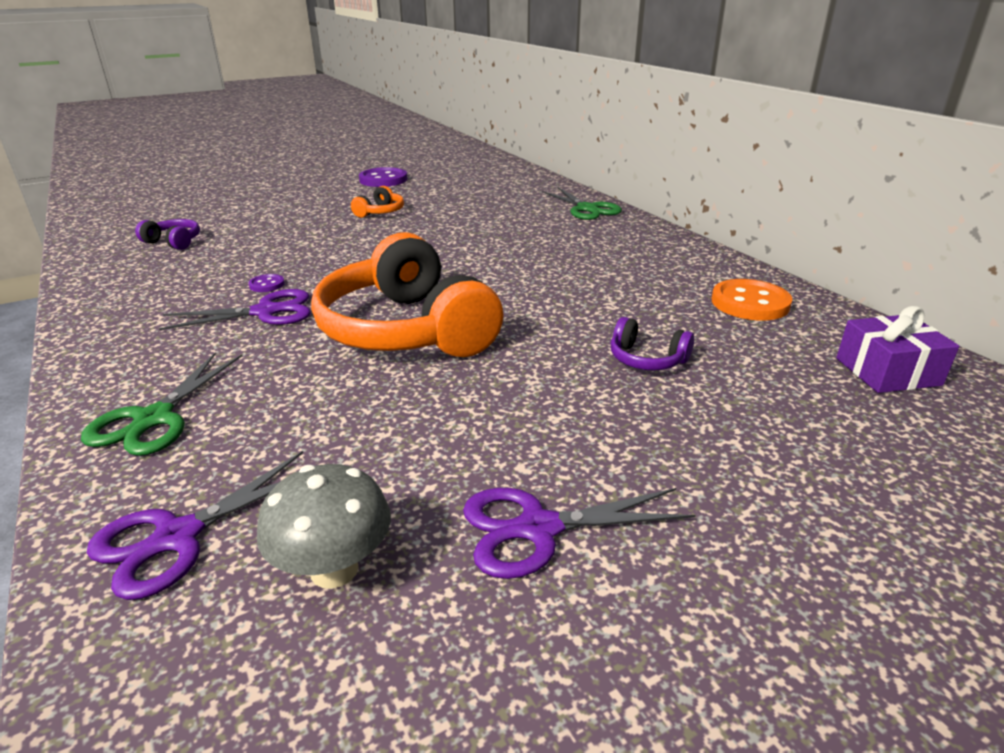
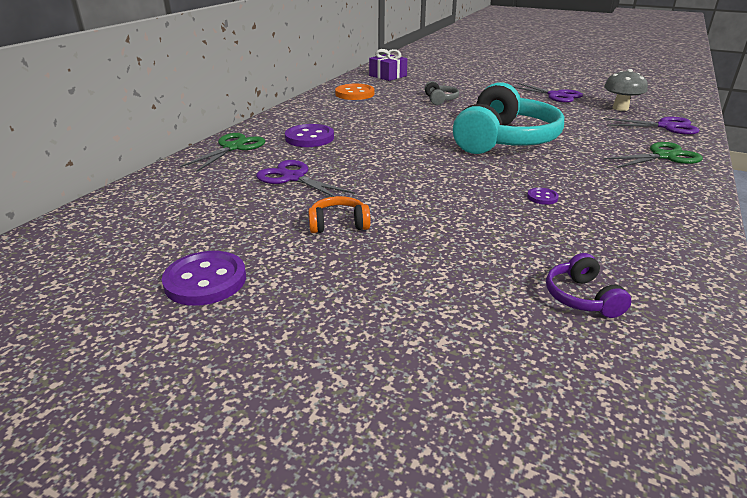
camera: 125 degrees left, 0 degrees up
purple scissors [159,289,311,330] -> purple scissors moved to [256,160,355,197]
orange headphones [311,232,503,357] -> turquoise headphones [453,82,564,154]
purple headphones [611,317,694,371] -> grey headphones [424,81,459,105]
none -> purple button [285,124,334,147]

